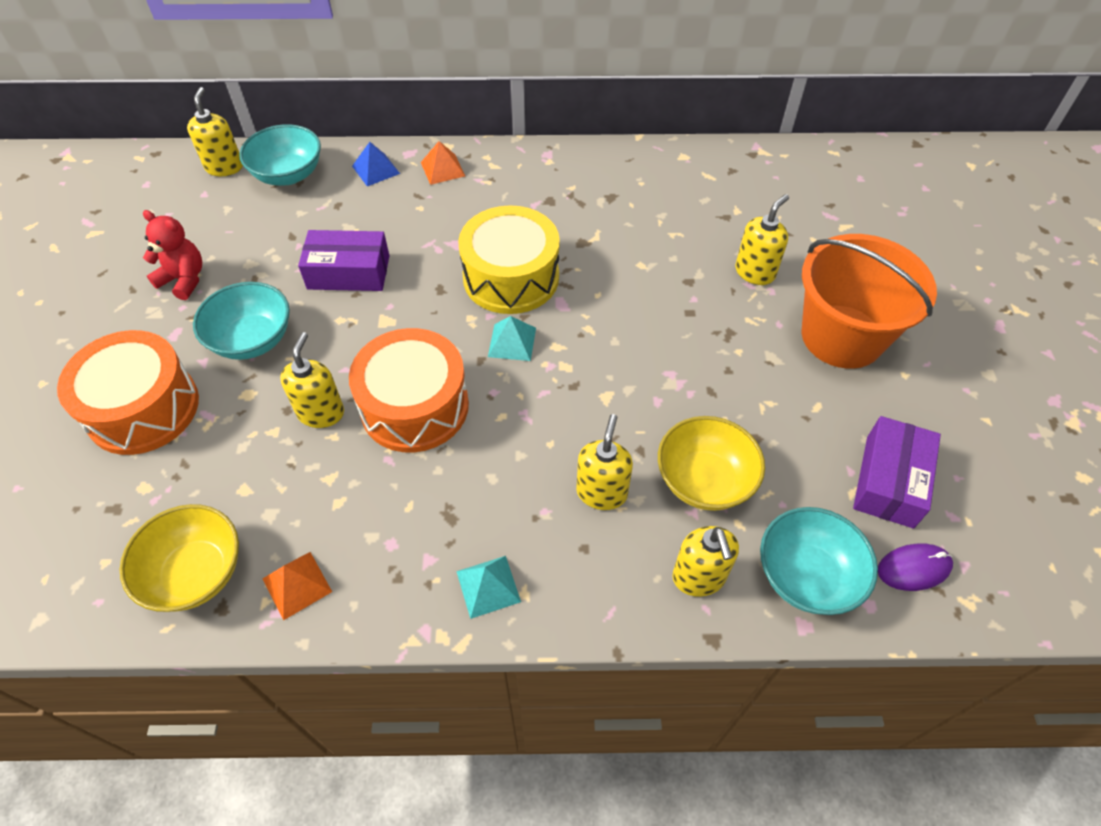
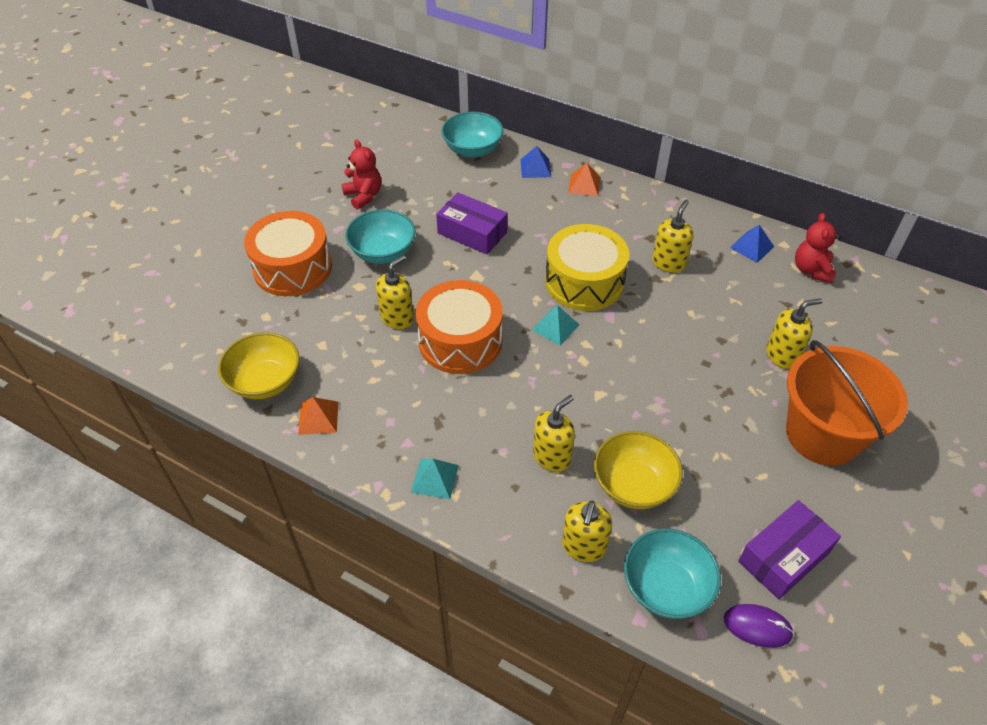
camera: 30 degrees right, 5 degrees down
yellow soap dispenser [187,87,243,176] -> yellow soap dispenser moved to [652,199,694,273]
none -> blue pyramid [730,225,774,263]
none -> red teddy bear [795,213,841,283]

